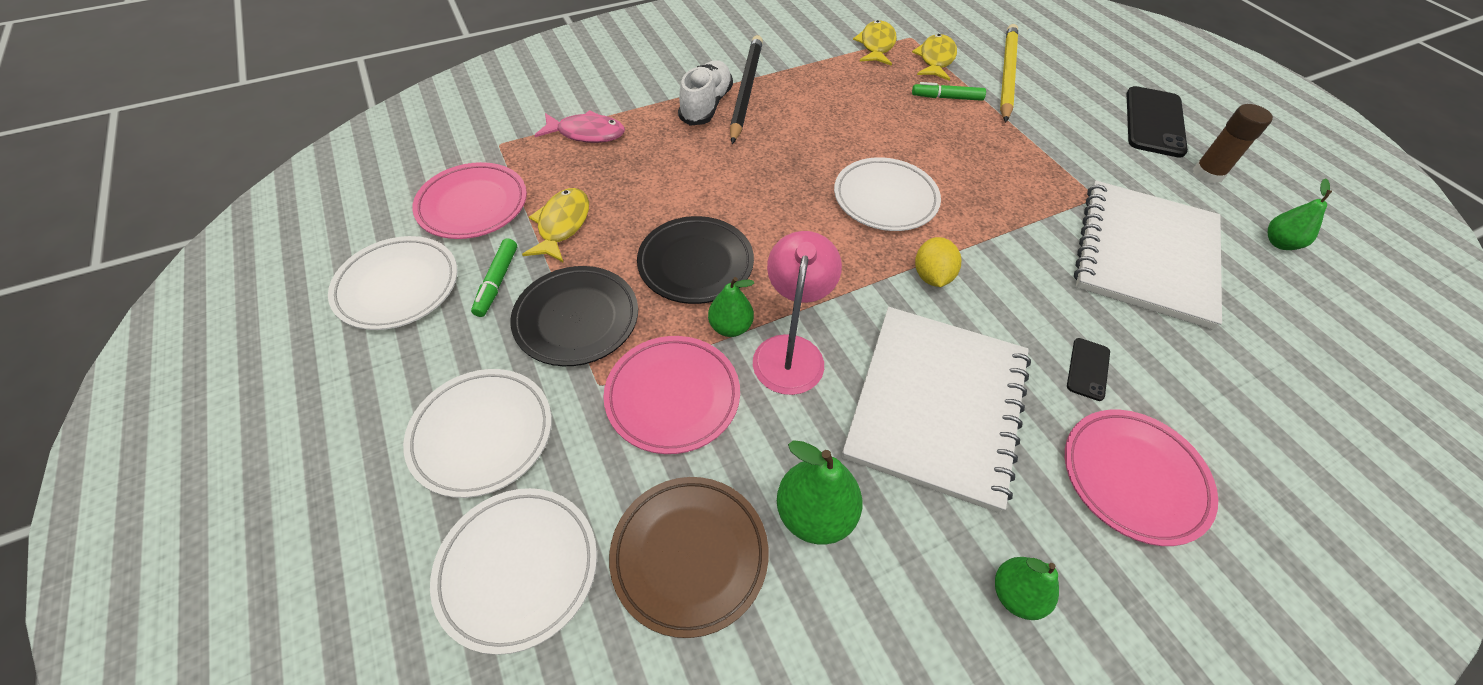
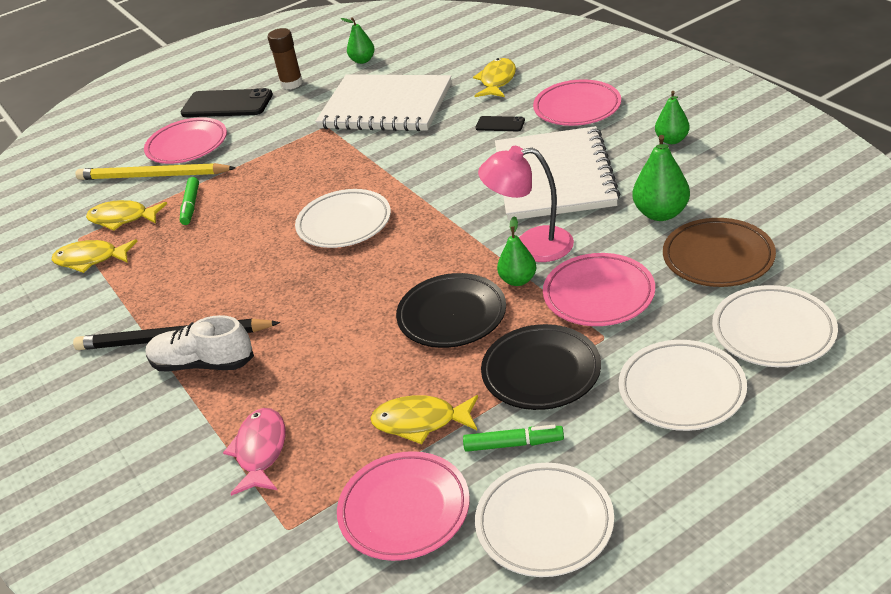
camera: 90 degrees left, 15 degrees down
white notebook [842,307,1031,513] -> white notebook turned 75 degrees clockwise [495,126,620,221]
yellow lemon [915,237,961,287] -> none
none -> pink plate [144,117,227,164]
none -> yellow fish [473,58,516,97]

